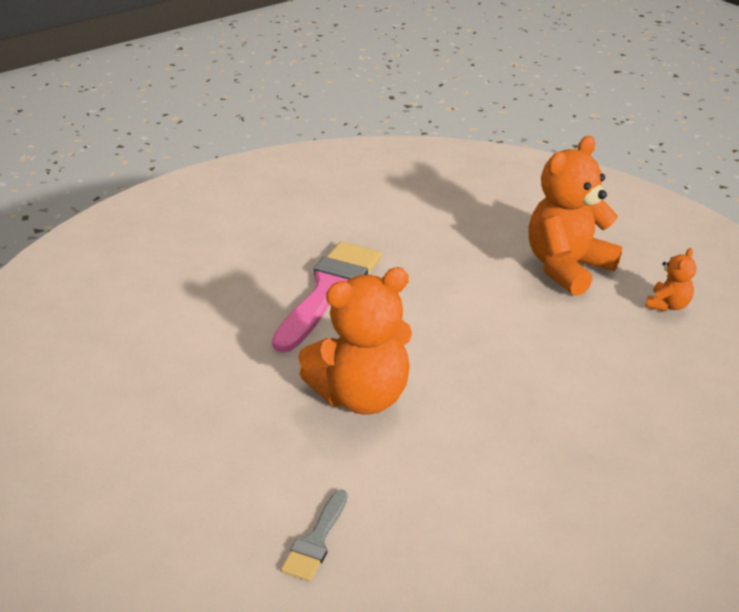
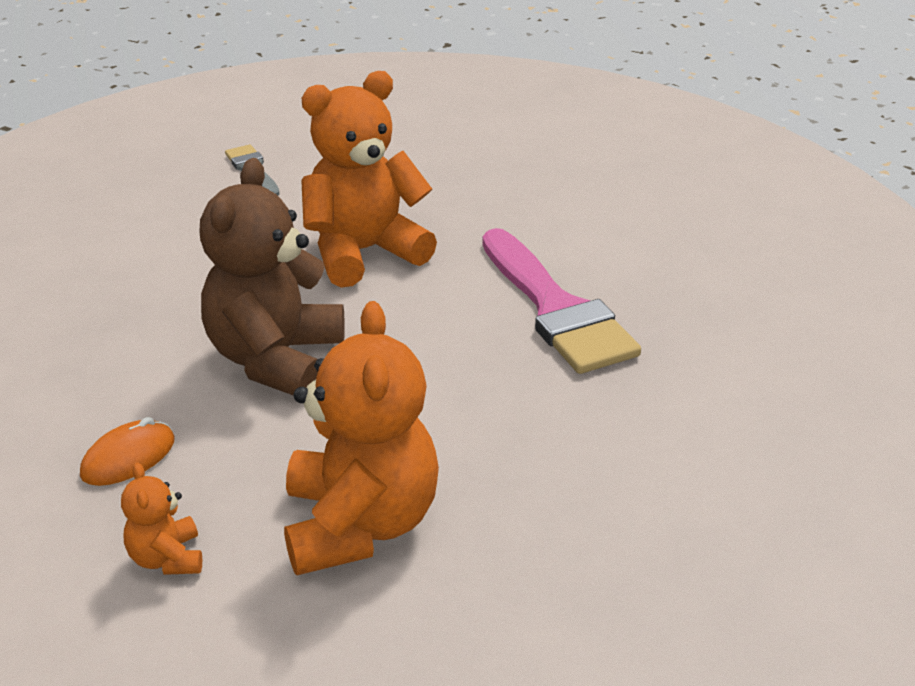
camera: 130 degrees right, 0 degrees up
orange teddy bear [298,267,412,415] -> orange teddy bear turned 45 degrees clockwise [301,71,437,288]
none -> orange mouse [80,417,174,486]
none -> brown teddy bear [199,158,345,395]

